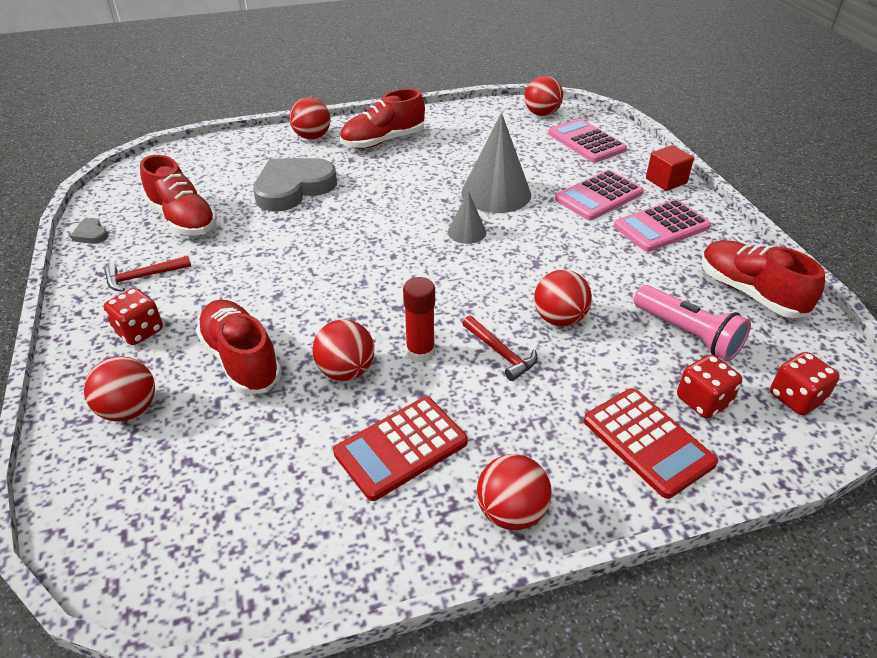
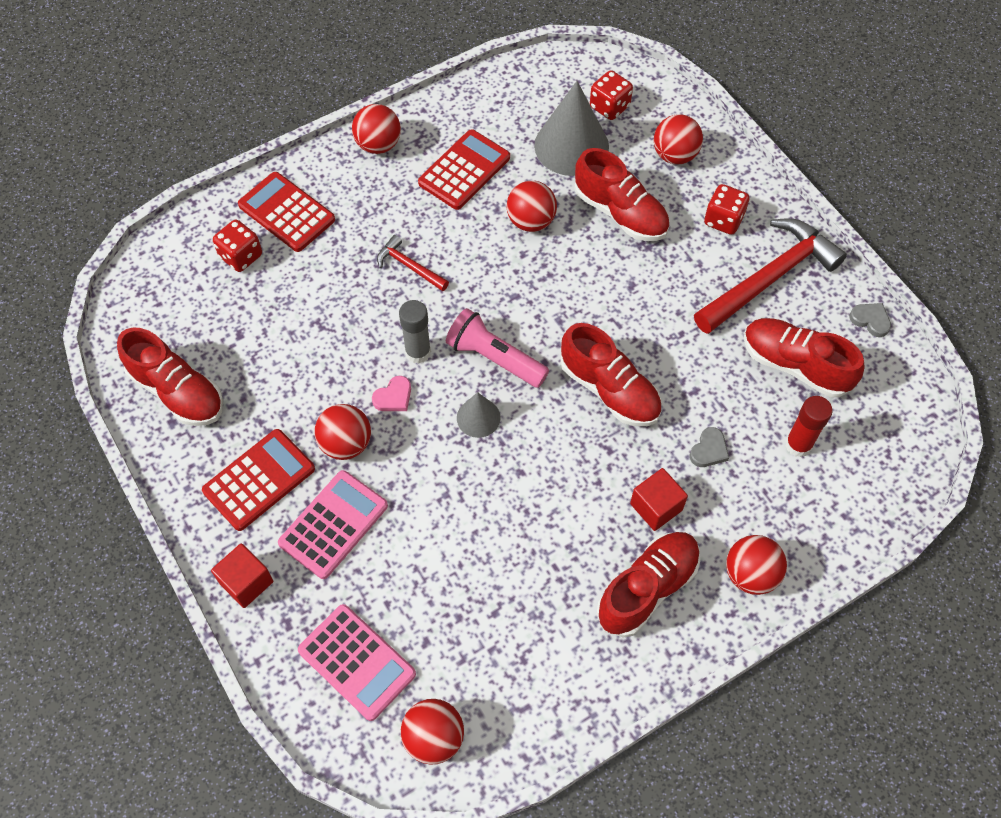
camera: 165 degrees right, 20 degrees up
red hammer [104,256,191,292] -> red hammer [694,218,847,334], size x2.08
grey heart [253,158,337,212] -> grey heart [690,427,729,467], size x0.41
red glue stick [403,277,435,363] -> red glue stick moved to [785,396,833,457]
grey cone [461,113,531,213] -> grey cone moved to [534,81,609,176]
red ball [534,270,592,326] -> red ball moved to [315,404,371,460]
pink calculator [614,199,711,252] -> red calculator [202,429,315,531]
pink flashlight [634,285,751,361] -> pink flashlight moved to [446,308,549,388]
red dice [770,352,840,415] -> red dice moved to [590,70,633,120]
none -> pink heart [372,376,411,411]
none -> grey glue stick [399,300,431,364]
none -> red shoe [560,323,662,426]
none -> red cube [630,468,688,531]

